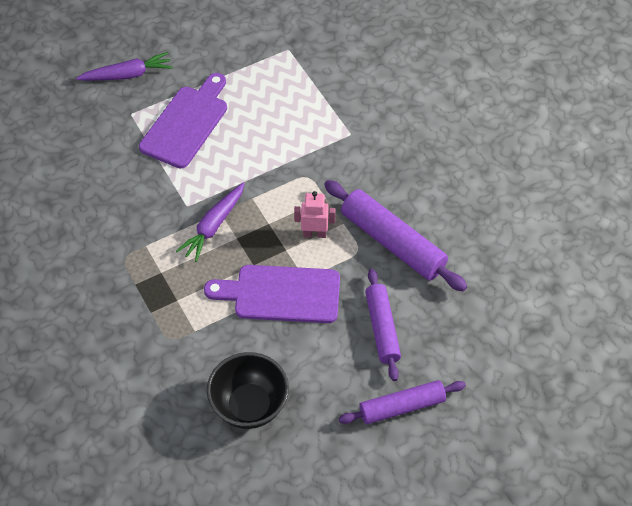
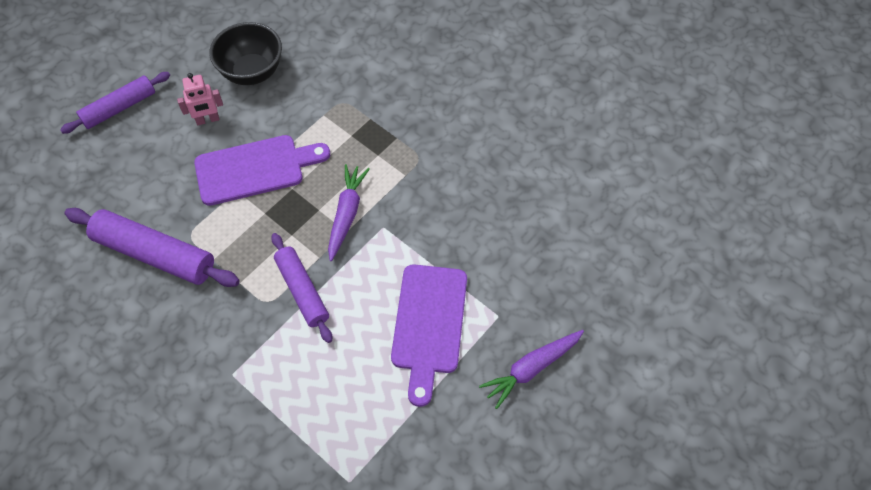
camera: 160 degrees right, 5 degrees up
pink robot [294,191,336,238] -> pink robot moved to [177,73,223,125]
purple rolling pin [365,269,401,381] -> purple rolling pin moved to [271,233,332,343]

